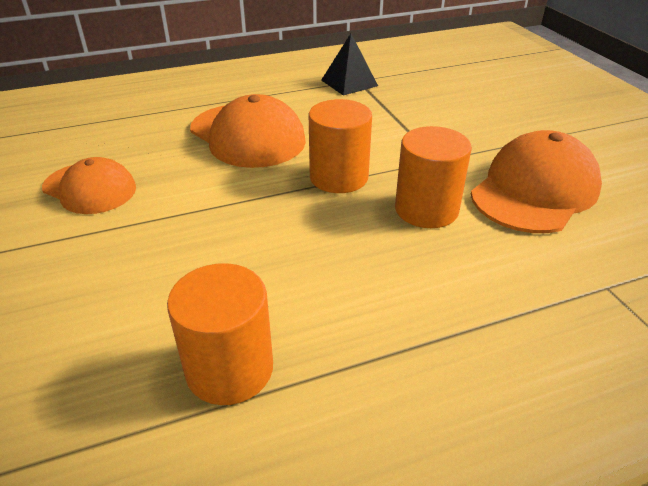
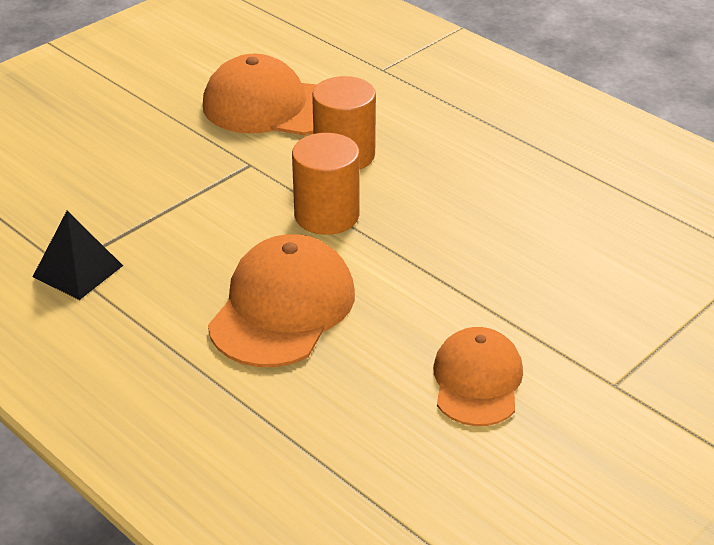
camera: 115 degrees left, 0 degrees up
orange cylinder [167,263,273,405] -> none

